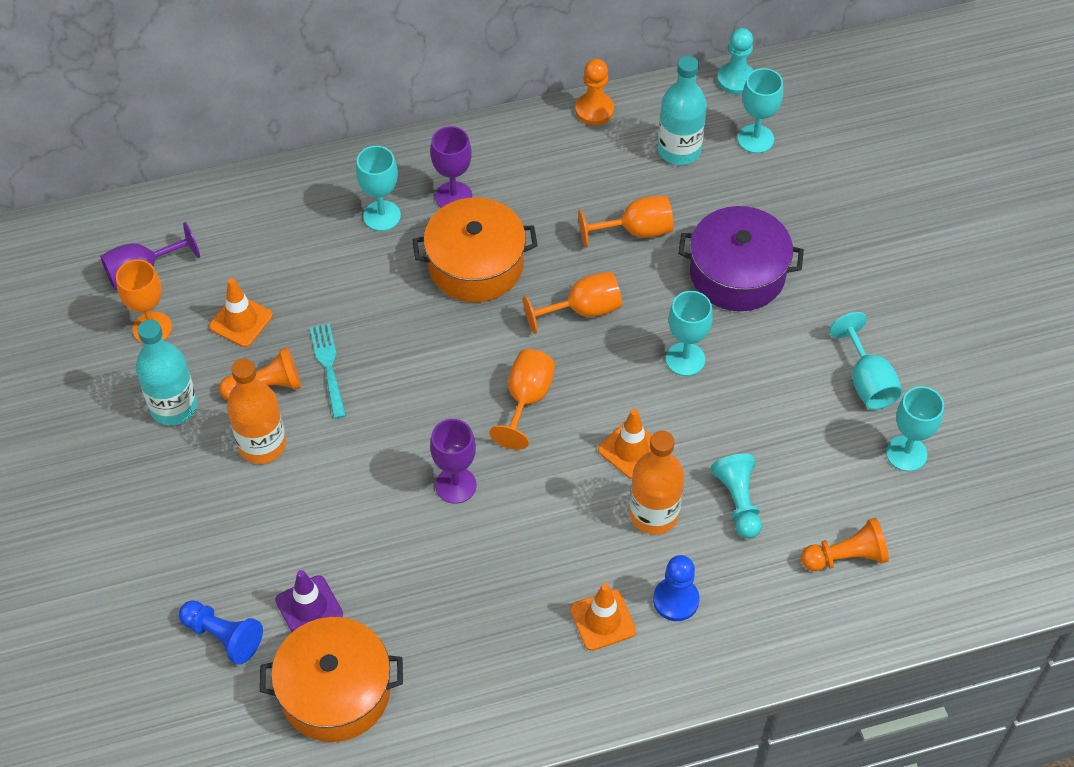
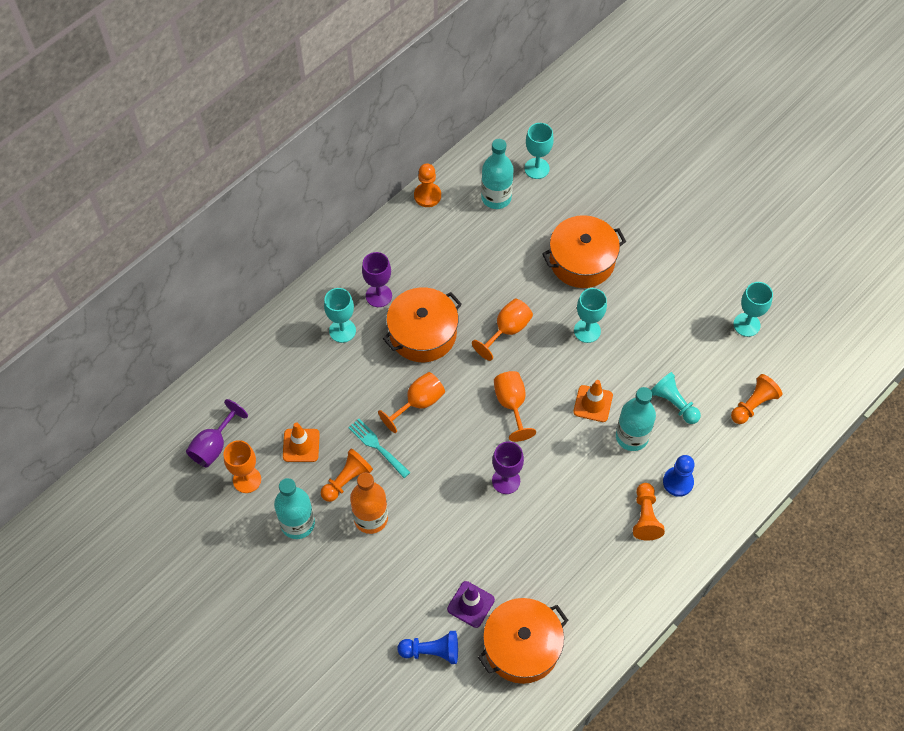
camera: 30 degrees left, 5 degrees up
orange traffic cone [570,583,636,651] -> orange pawn [633,483,665,541]
orange goblet [578,196,673,248] -> orange goblet moved to [378,372,445,433]
orange bottle [629,431,684,535] -> turquoise bottle [616,387,656,451]
purple pot [678,206,804,311] -> orange pot [542,215,626,288]
turquoise pawn [717,28,754,94] -> none
turquoise goblet [829,312,903,410] -> none

